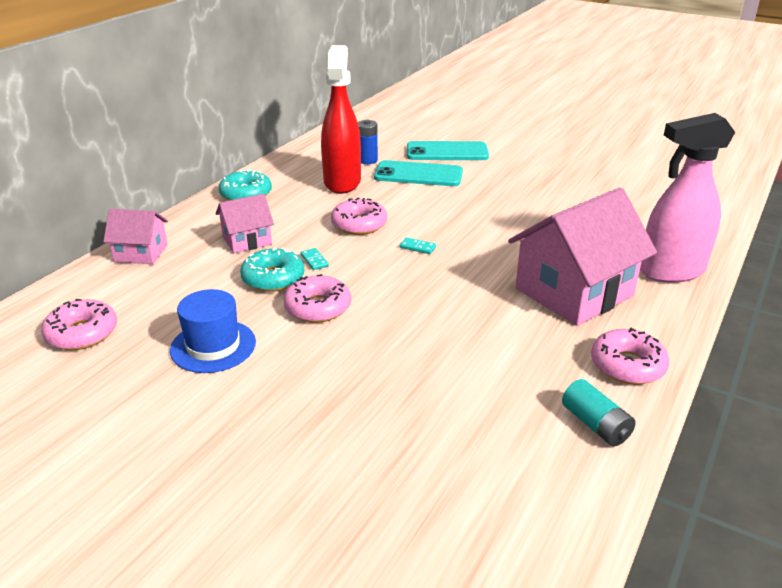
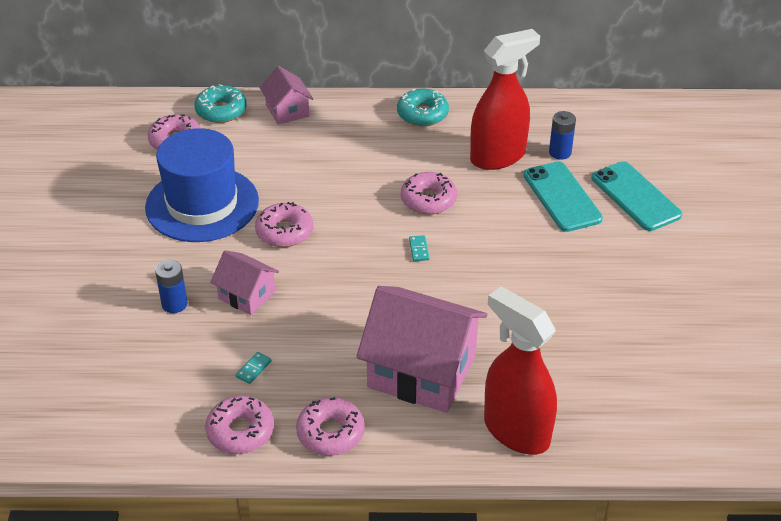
camera: 60 degrees right, 10 degrees up
blue hat [170,289,256,373] -> blue hat [145,128,259,242], size x1.70
pink house [216,194,274,253] -> pink house moved to [210,250,279,315]
turquoise donut [240,248,304,292] -> turquoise donut moved to [194,84,247,123]
turquoise domino [300,248,329,270] -> turquoise domino moved to [236,352,272,384]
turquoise battery [562,379,636,446] -> pink donut [205,396,274,454]
pink spray bottle [640,113,735,283] -> red spray bottle [484,286,557,455]
none -> blue battery [155,260,188,313]

